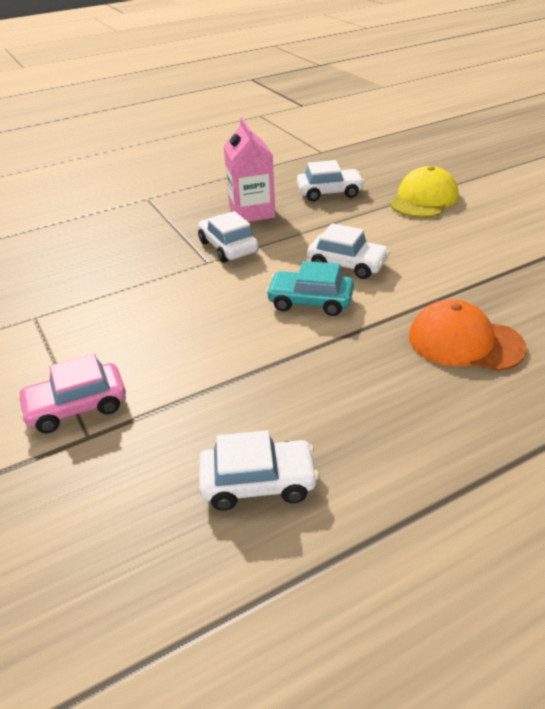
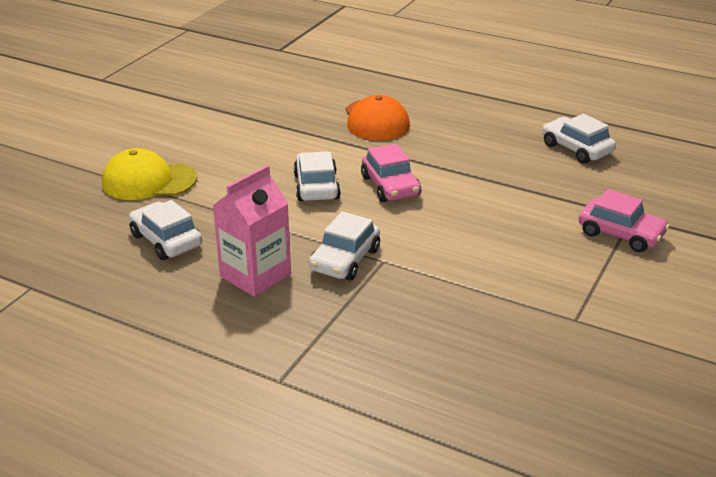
camera: 125 degrees left, 5 degrees down
turquoise car [266,261,354,316] -> pink car [361,144,421,202]

